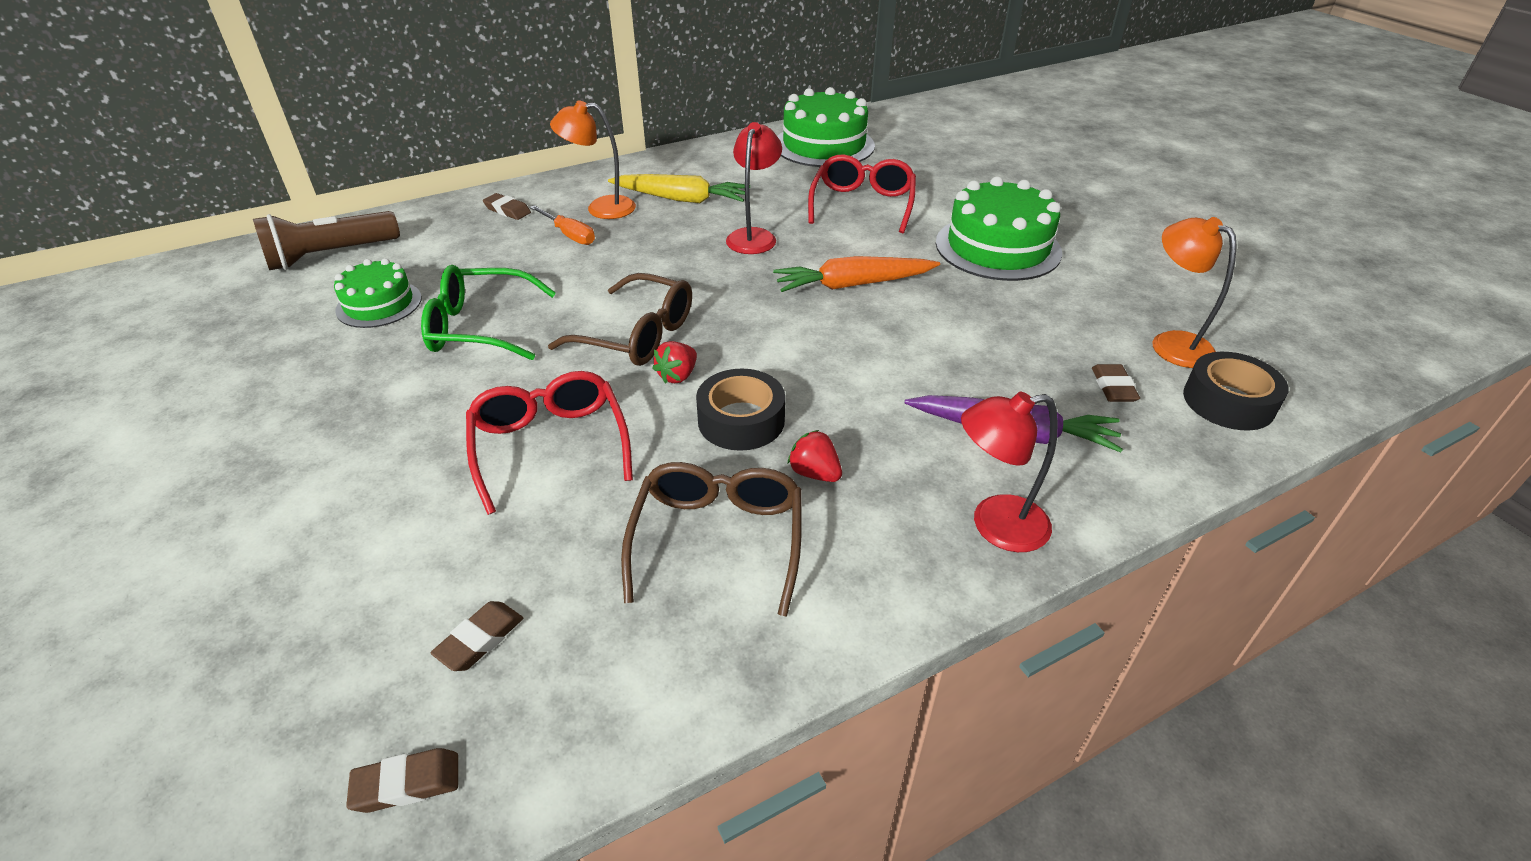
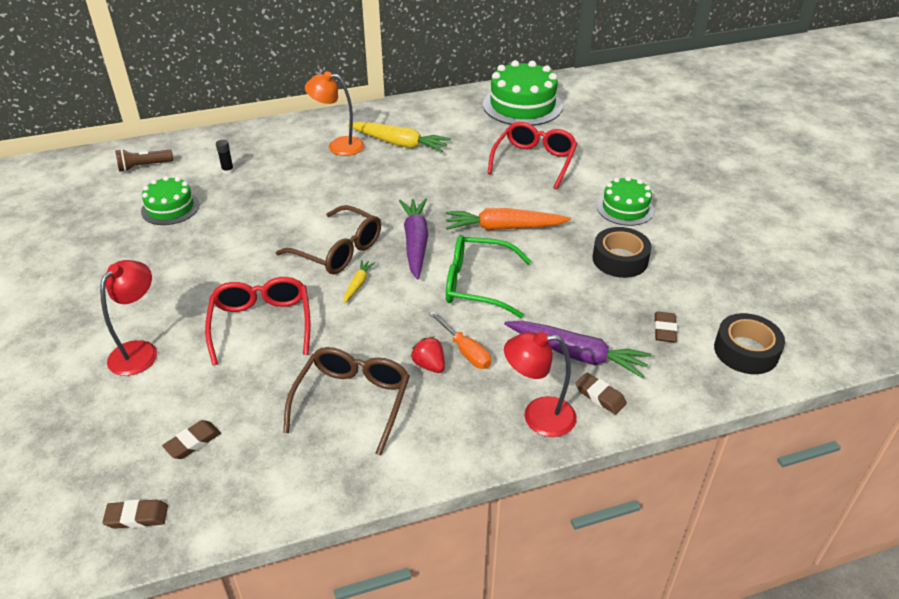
camera: 10 degrees right, 0 degrees up
brown flashlight [253,211,400,270] -> brown flashlight [115,149,174,172], size x0.60
green glasses [421,265,556,360] -> green glasses moved to [446,235,531,318]
brown eraser [483,193,531,220] -> brown eraser moved to [575,372,627,415]
orange screwdriver [530,205,595,245] -> orange screwdriver moved to [429,311,491,369]
red strawberry [652,341,697,384] -> yellow carrot [344,260,375,303]
black tape [696,369,785,451] -> black tape moved to [592,227,652,278]
red lamp [726,122,782,254] -> red lamp moved to [100,260,157,376]
green cake [936,176,1062,281] -> green cake [597,176,654,226], size x0.60
orange lamp [1152,217,1237,368] -> none
none -> black glue stick [216,140,234,174]
none -> purple carrot [399,198,428,280]

